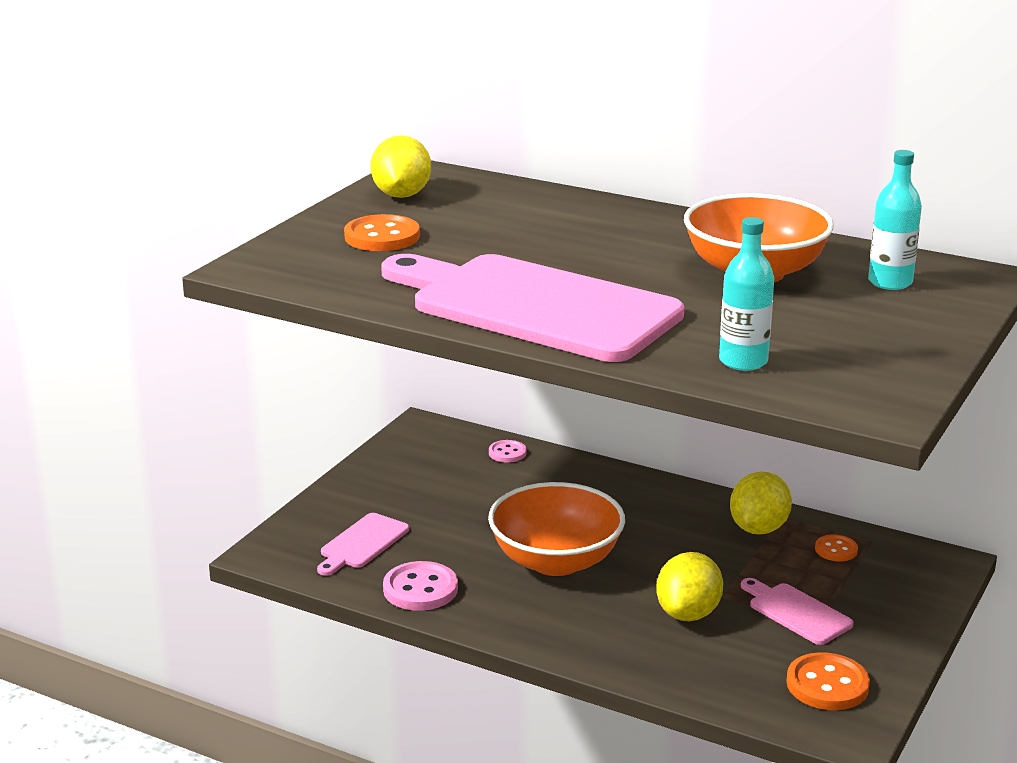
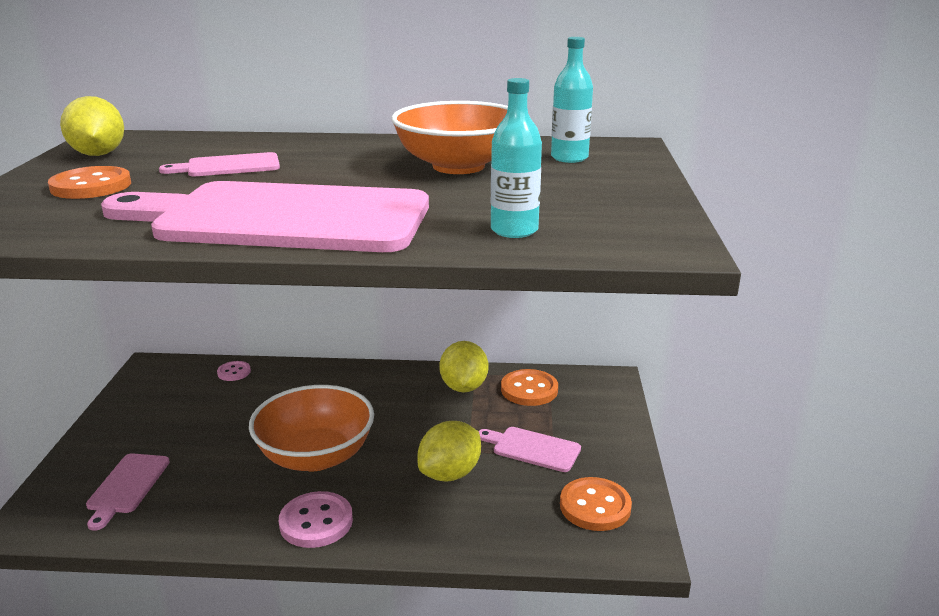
camera: 25 degrees left, 0 degrees up
pink button [383,561,458,611] -> pink button moved to [279,491,353,548]
yellow lemon [656,552,723,621] -> yellow lemon turned 45 degrees clockwise [417,421,481,481]
orange button [815,534,858,561] -> orange button [501,369,558,406], size x1.71
none -> pink cutting board [159,152,280,176]

